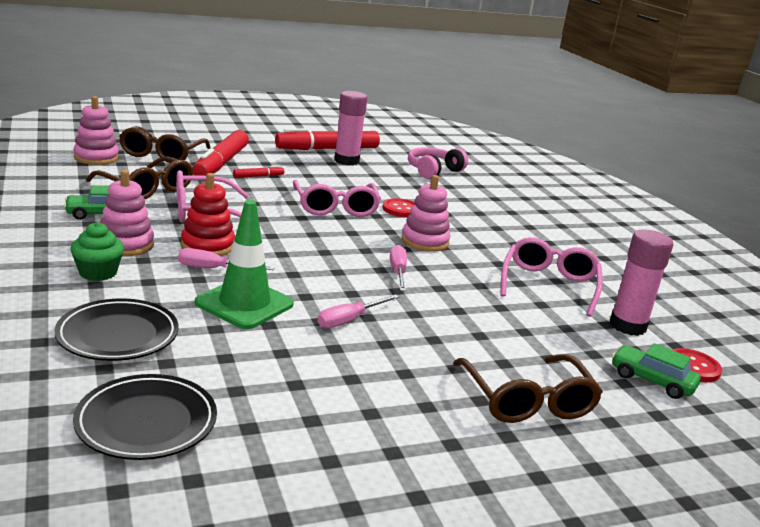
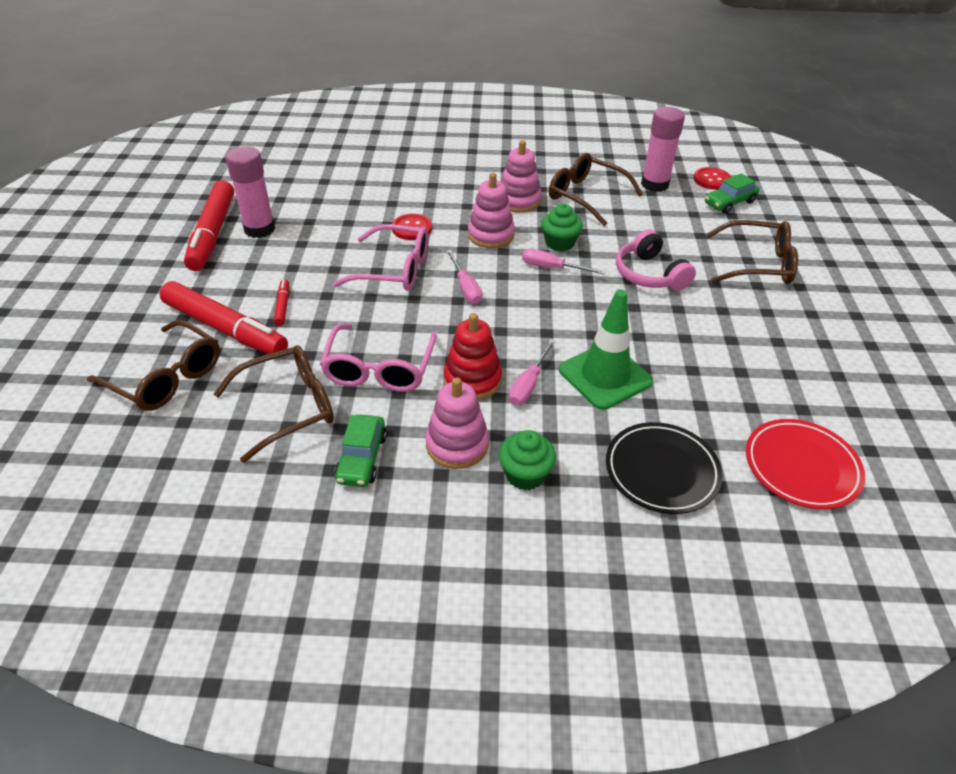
camera: 65 degrees left, 20 degrees up
pink stacking toy [73,96,119,165] -> pink stacking toy moved to [501,140,542,213]
black plate [73,374,217,460] -> red plate [746,419,865,509]
pink screwdriver [317,294,399,328] -> pink screwdriver moved to [446,250,482,304]
pink headphones [408,147,468,179] -> pink headphones moved to [616,229,696,291]
pink glasses [500,237,603,317] -> brown glasses [549,153,643,226]
none -> green cupcake [541,204,583,252]

